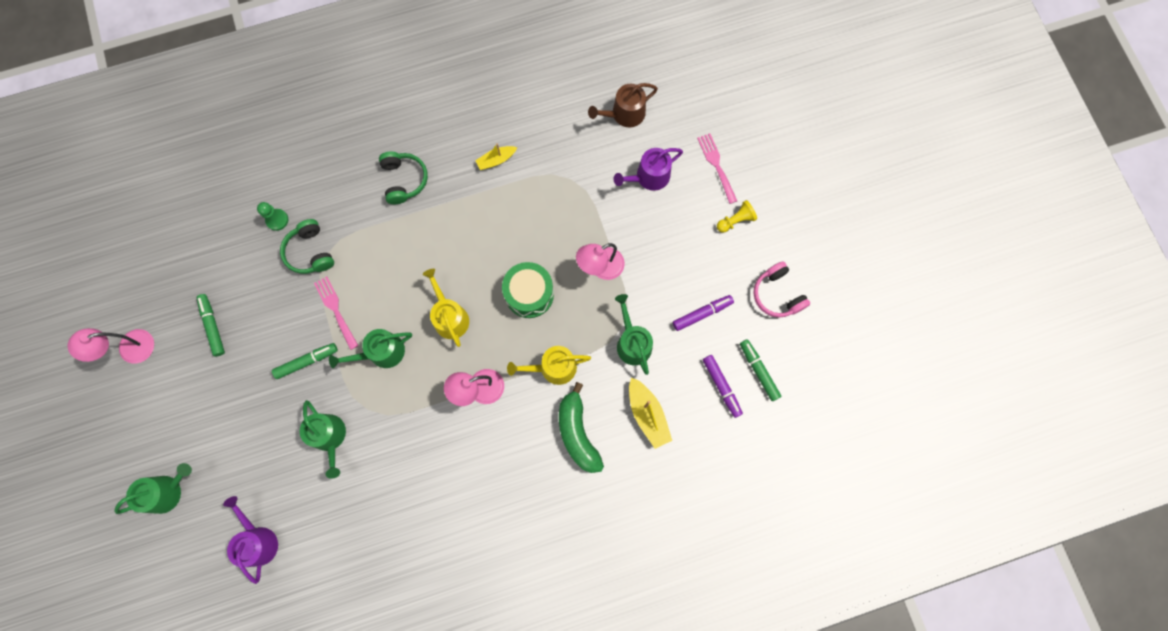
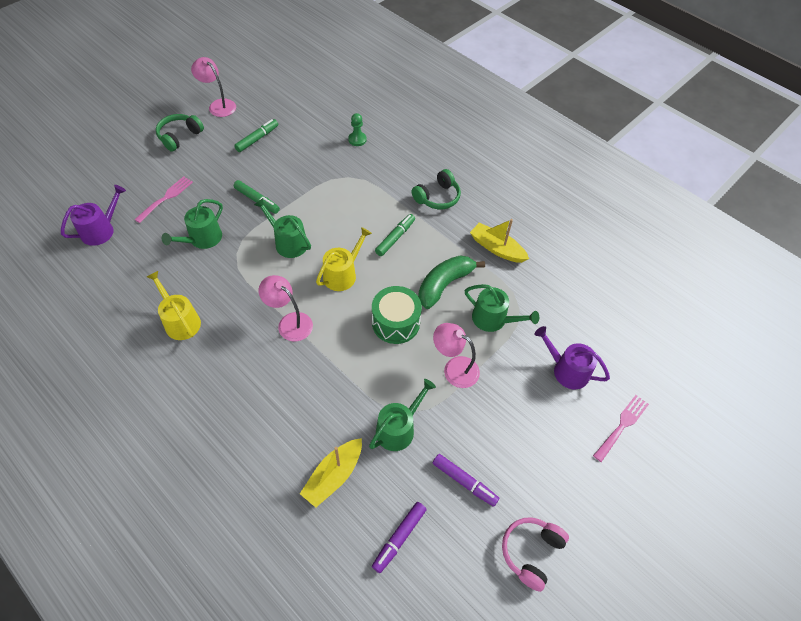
camera: 60 degrees right, 20 degrees down
green watering can [114,463,192,514] -> green watering can moved to [465,284,539,332]
green headphones [280,219,334,274] -> green headphones moved to [156,114,204,152]
pink fork [314,276,359,350] -> pink fork moved to [134,176,193,223]
yellow boat [475,143,517,170] -> yellow boat [470,219,529,263], size x1.55
yellow watering can [507,346,591,385] -> yellow watering can moved to [147,271,201,340]
green banana [559,382,604,473] -> green banana moved to [418,255,485,309]
brown watering can [588,83,658,127] -> none
yellow pawn [717,200,757,233] -> none
green marker [740,339,781,401] -> green marker moved to [375,214,415,256]

